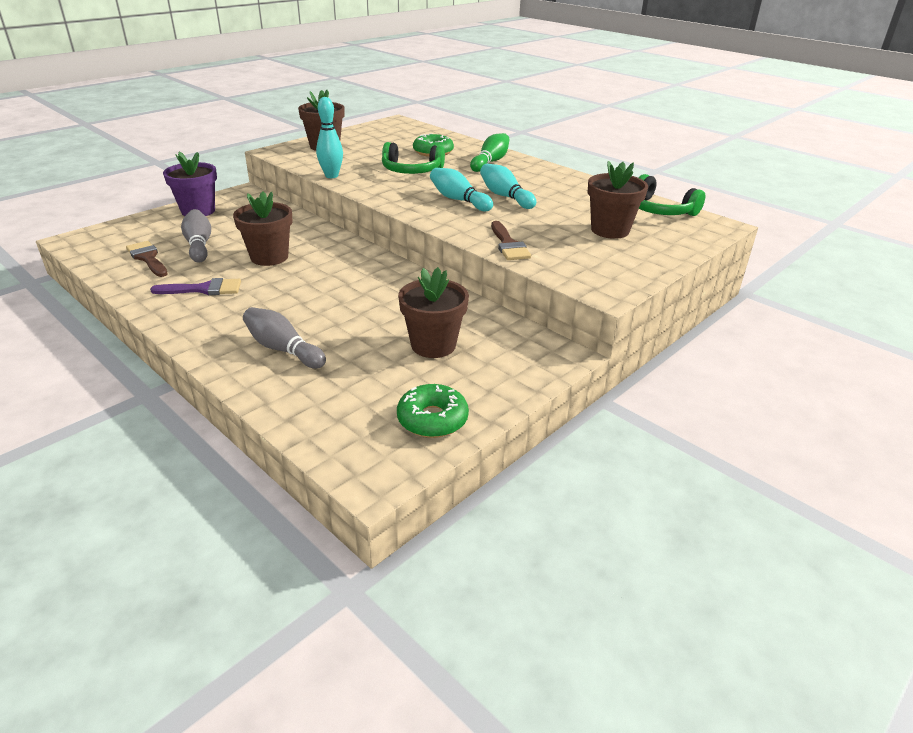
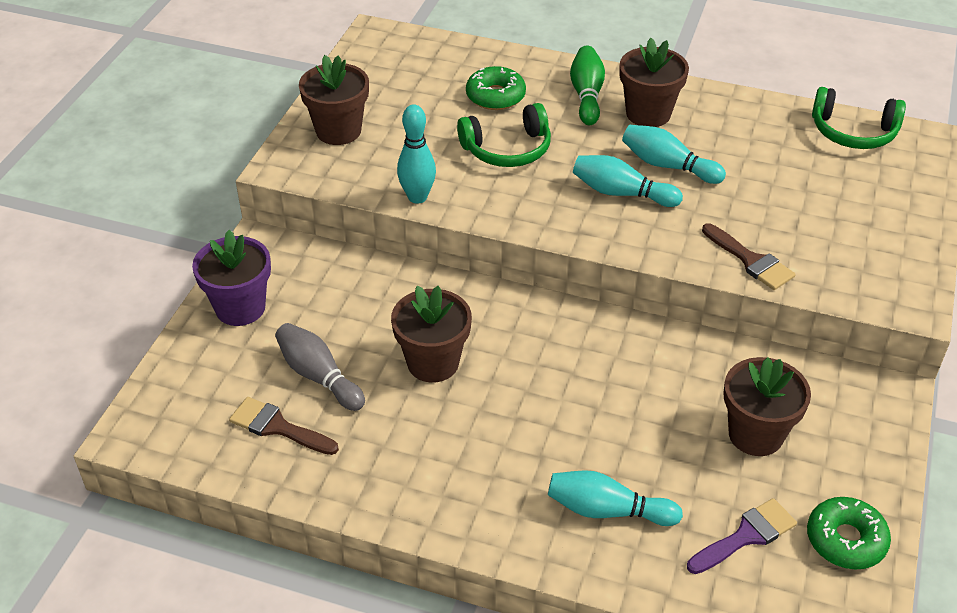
camera: 25 degrees left, 10 degrees up
purple brush [150,278,241,295] -> purple brush moved to [687,498,797,574]
grey bowling pin [243,307,326,369] -> turquoise bowling pin [548,470,683,526]
brown flower pot [588,161,648,239] -> brown flower pot moved to [619,38,689,127]

